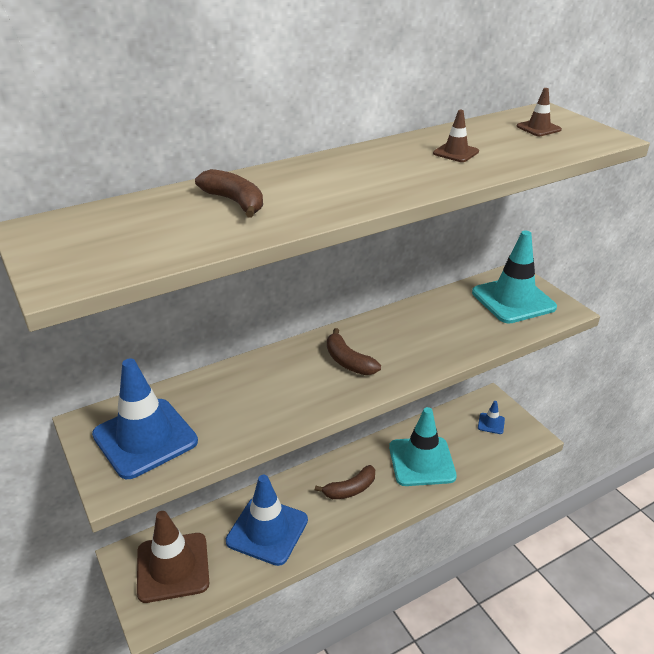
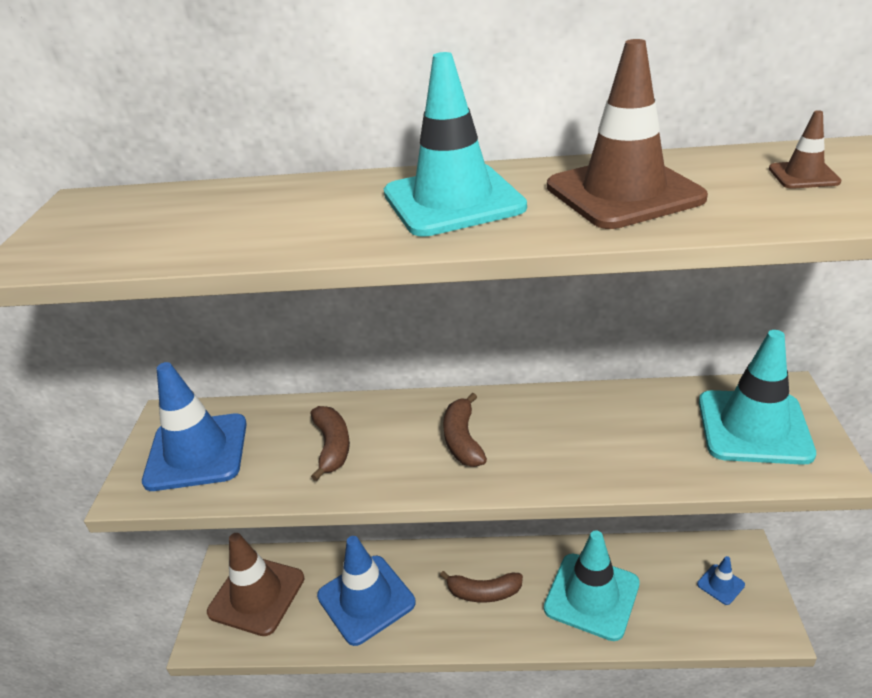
camera: 35 degrees right, 0 degrees up
brown banana [195,169,263,217] -> brown banana moved to [311,406,350,481]
brown traffic cone [433,110,479,162] -> brown traffic cone [547,39,708,229], size x2.24
none -> turquoise traffic cone [384,52,527,237]

